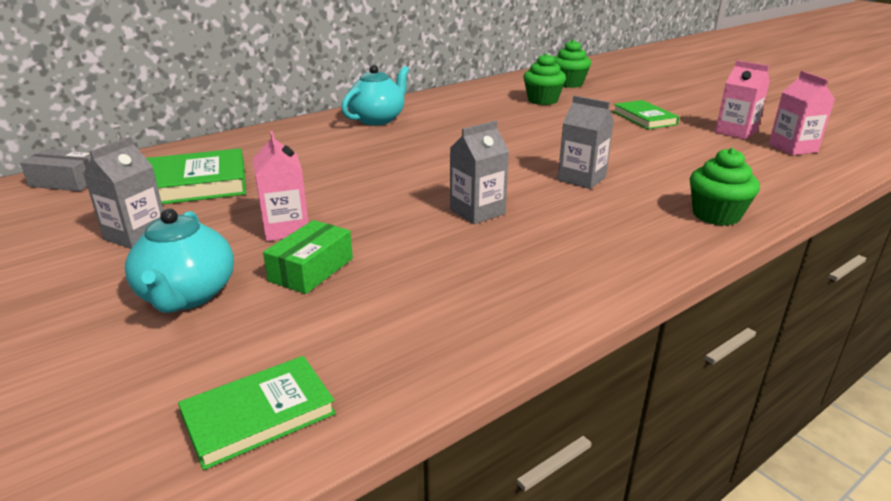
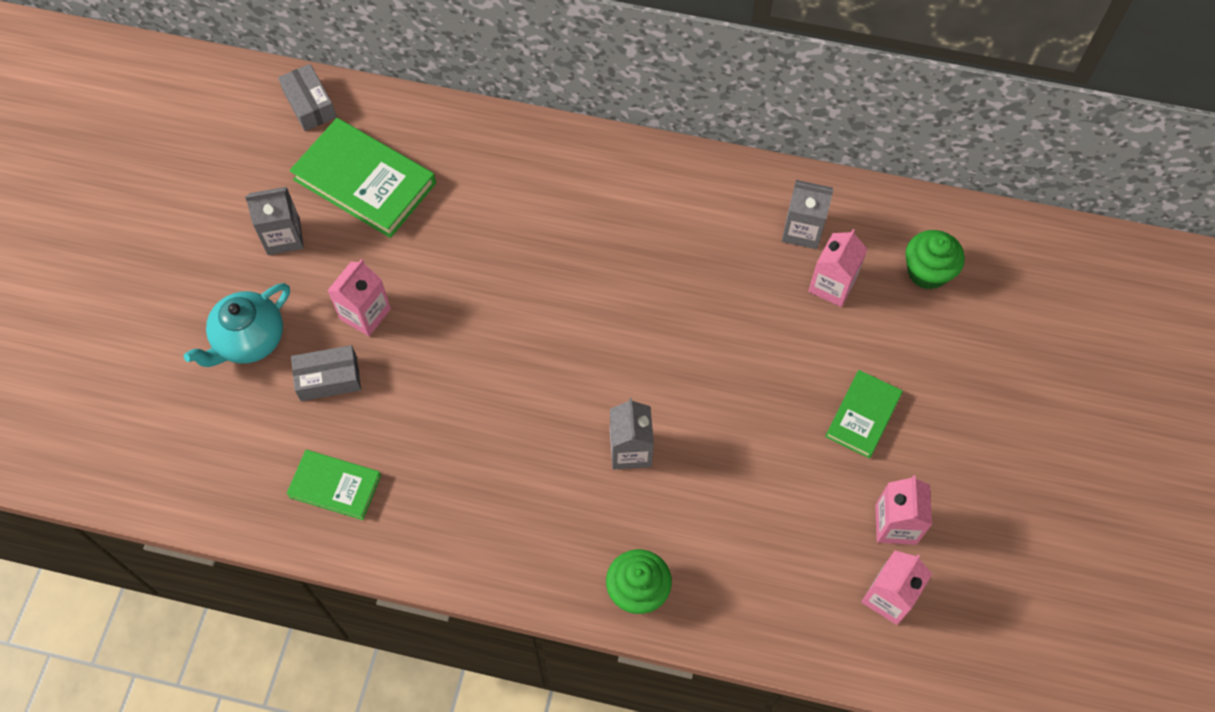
camera: 50 degrees right, 35 degrees up
green book [178,356,336,470] -> green book moved to [286,450,381,520]
green box [263,220,353,294] -> grey box [291,345,361,401]
turquoise teapot [341,65,409,126] -> none
grey carton [450,121,509,224] -> grey carton moved to [782,180,833,249]
green cupcake [523,53,566,105] -> pink carton [808,229,867,307]

